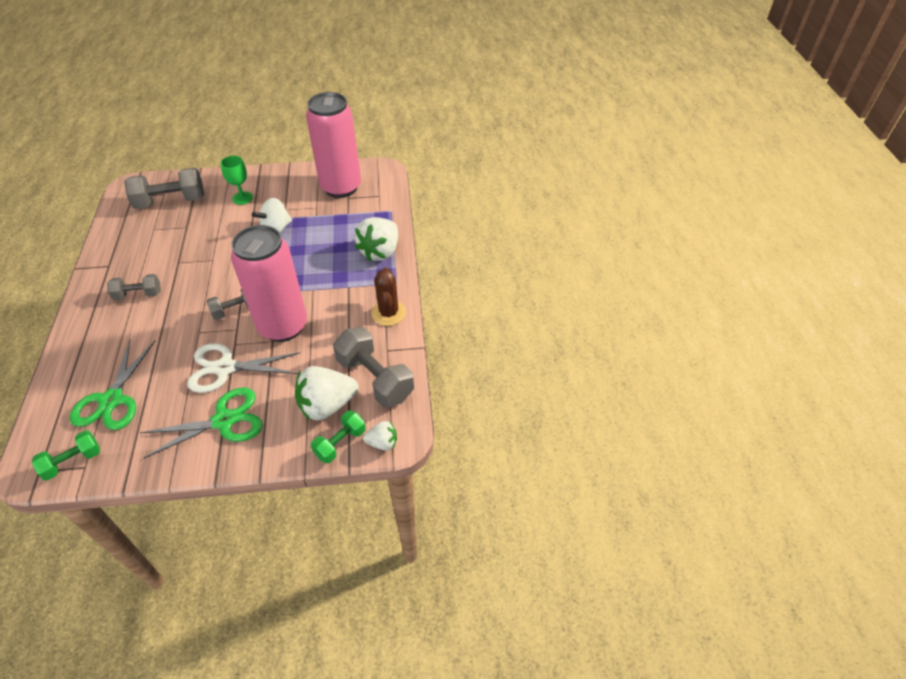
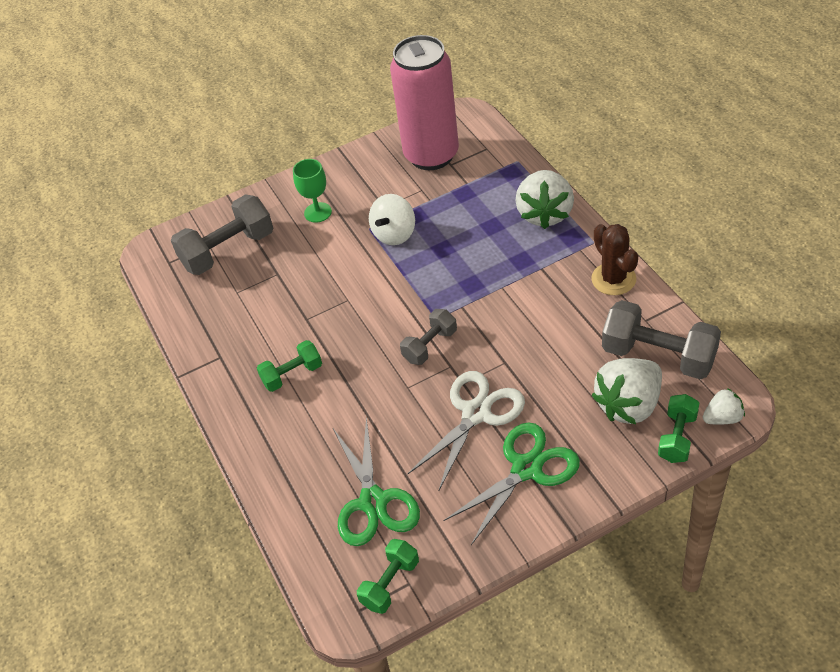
camera: 15 degrees left, 0 degrees up
grey dumbbell [107,274,161,300] -> green dumbbell [257,340,322,392]
white scissors [187,343,300,393] -> white scissors turned 150 degrees clockwise [408,371,525,490]
pink can [231,225,307,342] -> none

